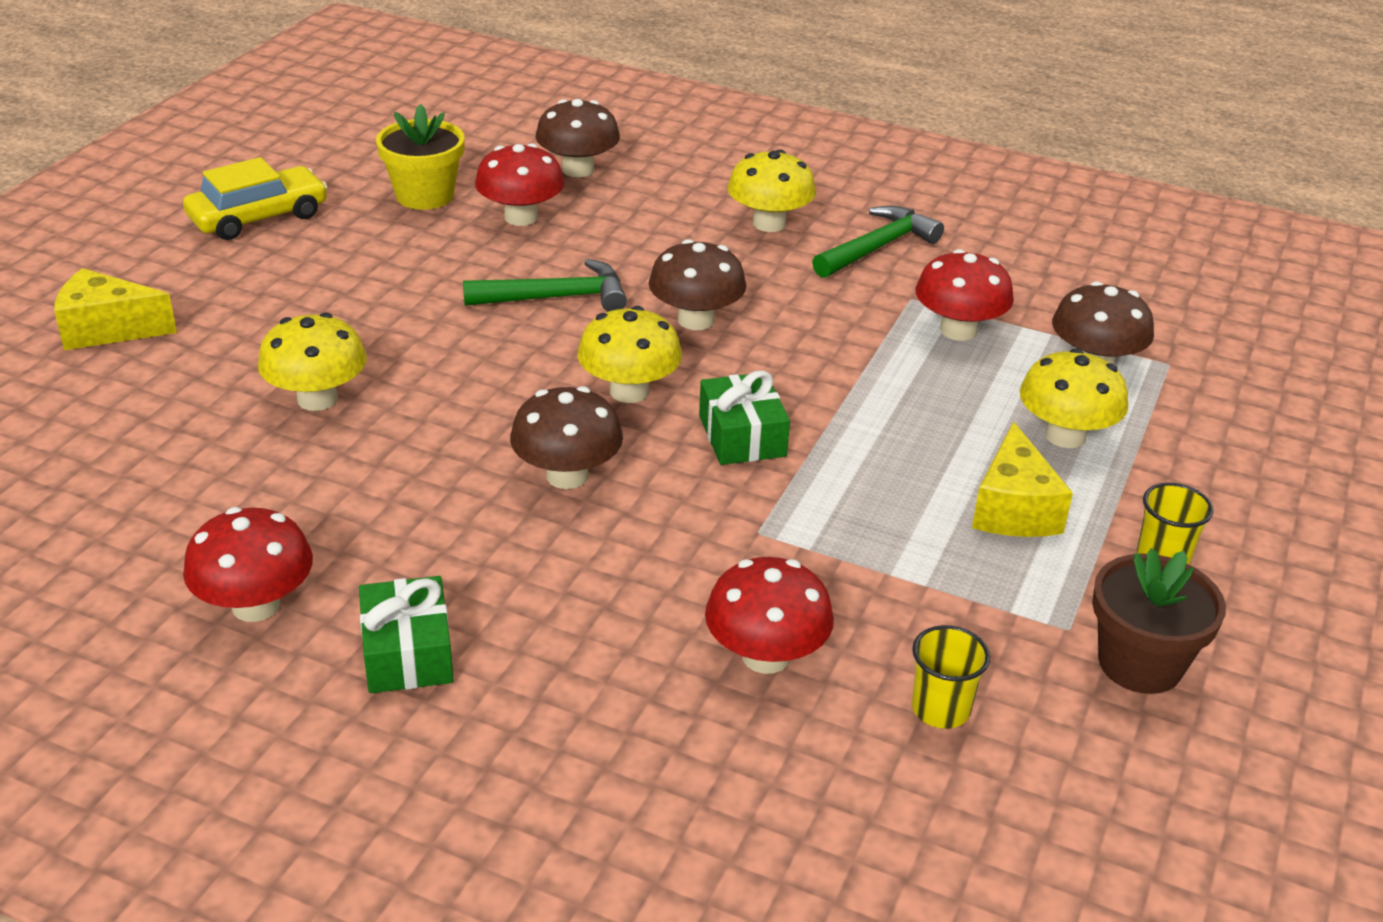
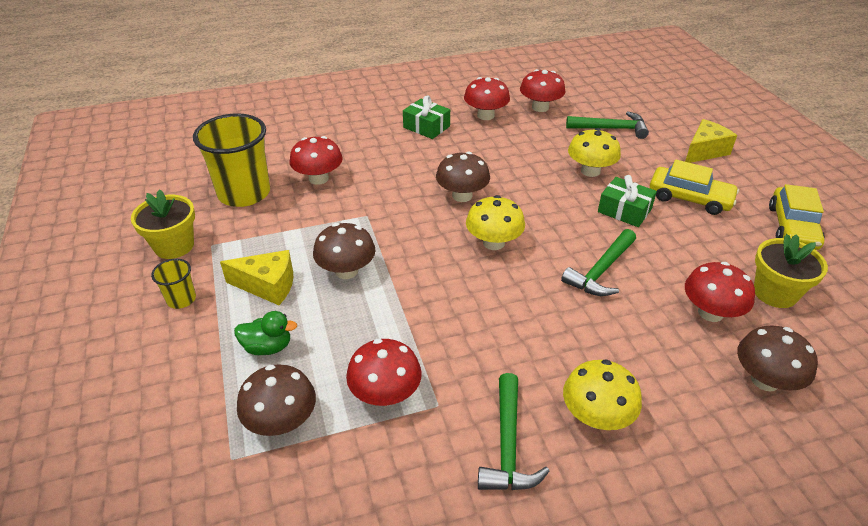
camera: 140 degrees right, 5 degrees up
brown mushroom [649,239,747,330] -> brown mushroom moved to [313,223,376,279]
green gift [699,371,790,465] -> green gift moved to [598,175,657,227]
yellow cup [912,625,990,729] -> yellow cup [193,113,270,207], size x2.18
yellow cheese [972,422,1073,537] -> yellow cheese turned 135 degrees clockwise [220,250,293,305]
yellow mushroom [1020,348,1128,448] -> green duck [234,311,297,355]
brown flower pot [1092,548,1226,694] -> yellow flower pot [131,189,195,259]
none -> red mushroom [520,69,565,112]
none -> green hammer [566,111,649,139]
none -> yellow car [650,160,739,215]

